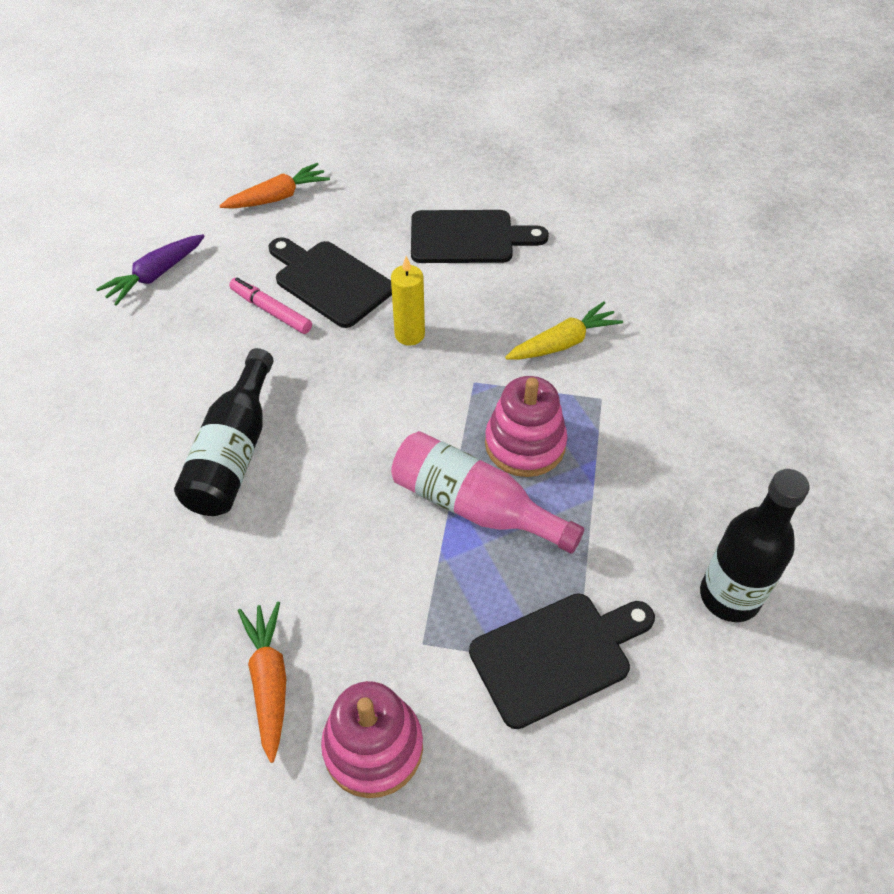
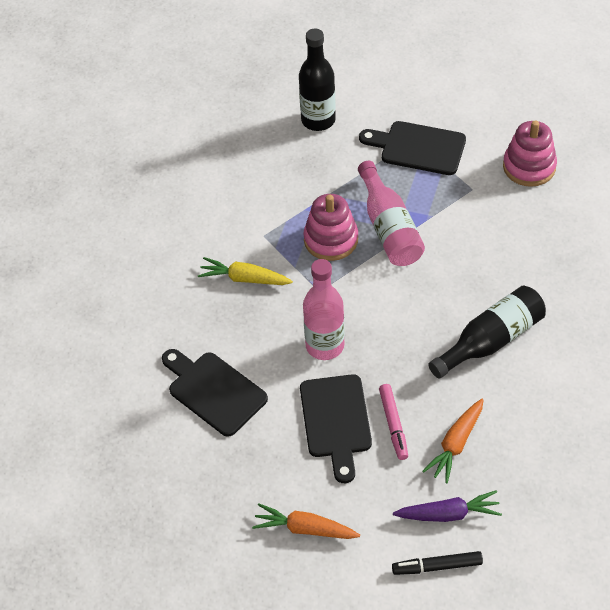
camera: 135 degrees left, 0 degrees up
orange carrot [238,602,286,763] -> orange carrot moved to [423,399,484,483]
yellow candle [391,256,425,346] -> pink bottle [303,259,345,360]
none -> black marker [392,551,483,575]

